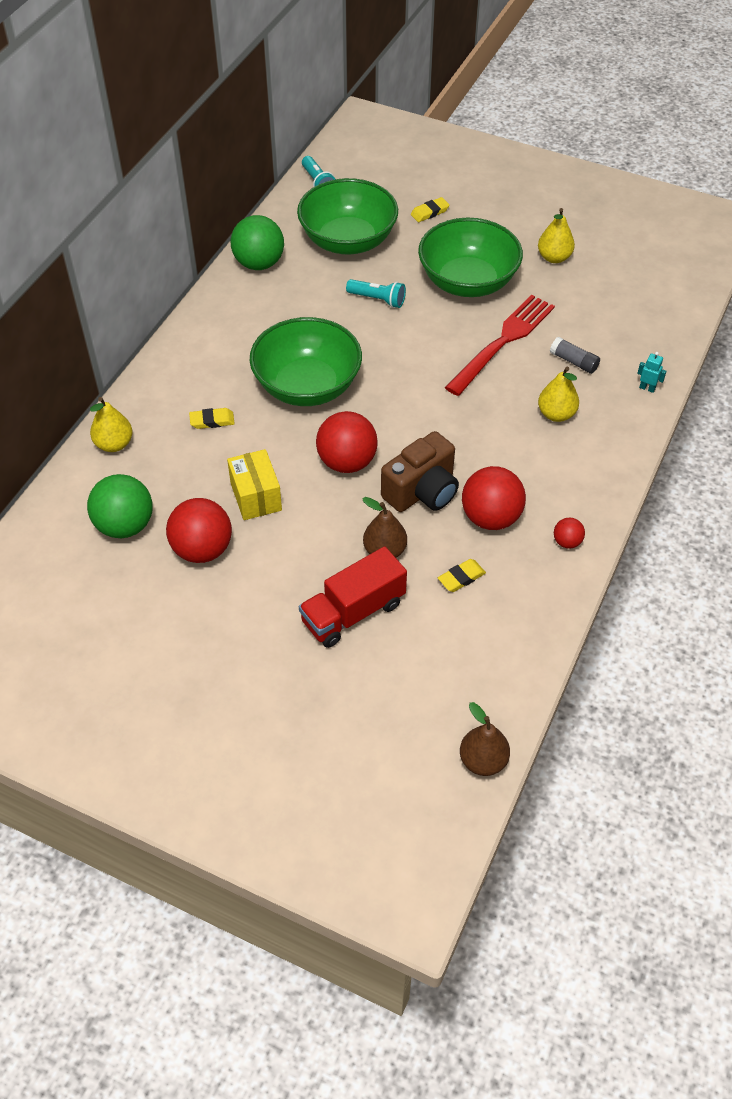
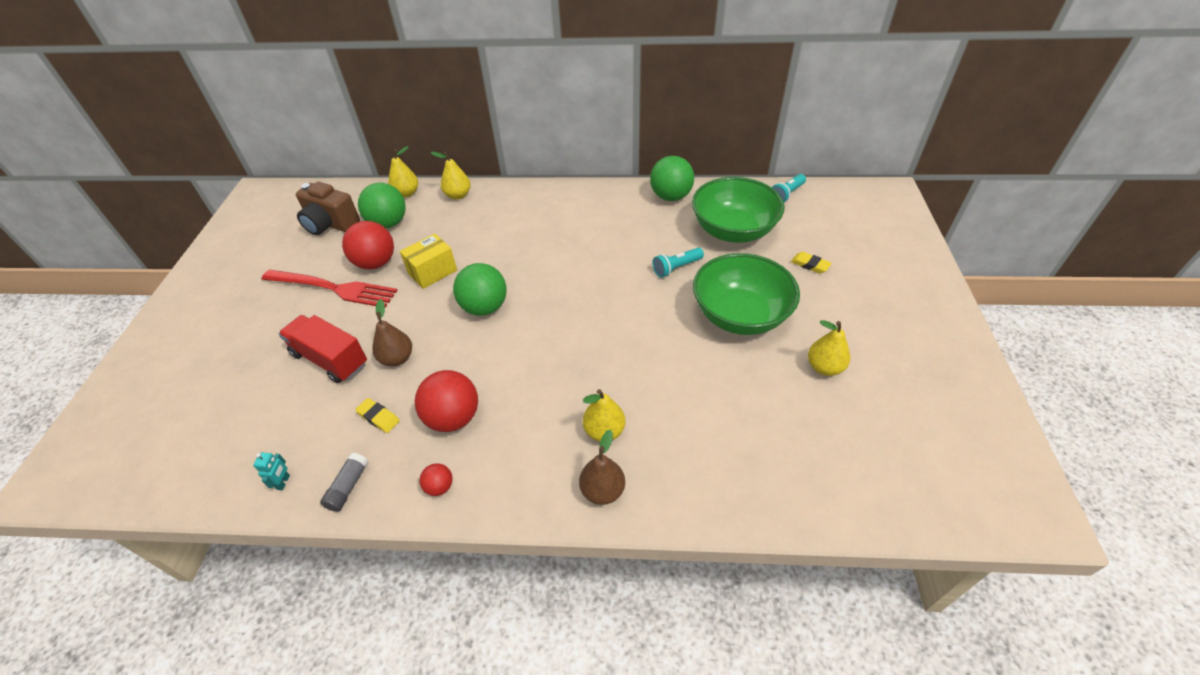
camera: 70 degrees right, 5 degrees down
yellow eraser [189,408,235,429] -> none
green bowl [250,317,362,406] -> none
red ball [316,411,378,473] -> green ball [453,263,507,316]
turquoise flashlight [346,279,406,308] -> turquoise flashlight turned 60 degrees clockwise [652,248,704,278]
brown camera [381,431,459,512] -> brown camera moved to [296,182,360,235]
red fork [445,294,555,396] -> red fork moved to [262,270,398,308]
brown pear [460,702,510,776] -> brown pear moved to [579,430,625,505]
grey glue stick [550,337,600,374] -> grey glue stick moved to [320,453,369,512]
turquoise robot [637,352,667,393] -> turquoise robot moved to [253,452,290,490]
none -> yellow pear [388,146,418,197]

